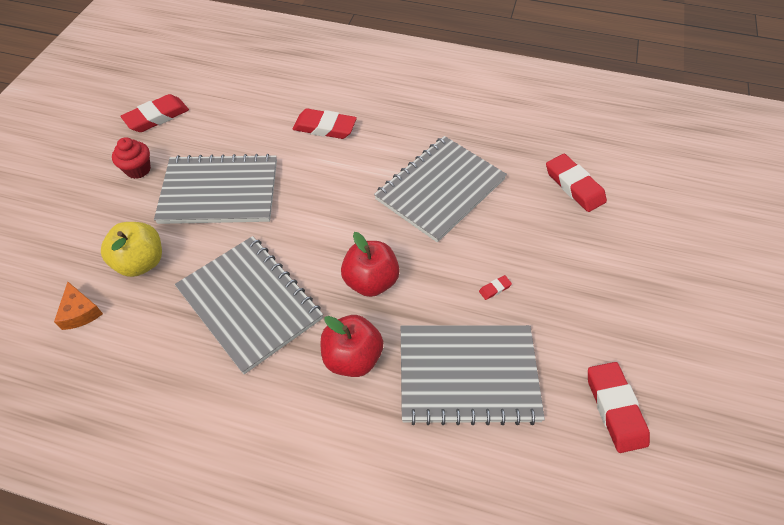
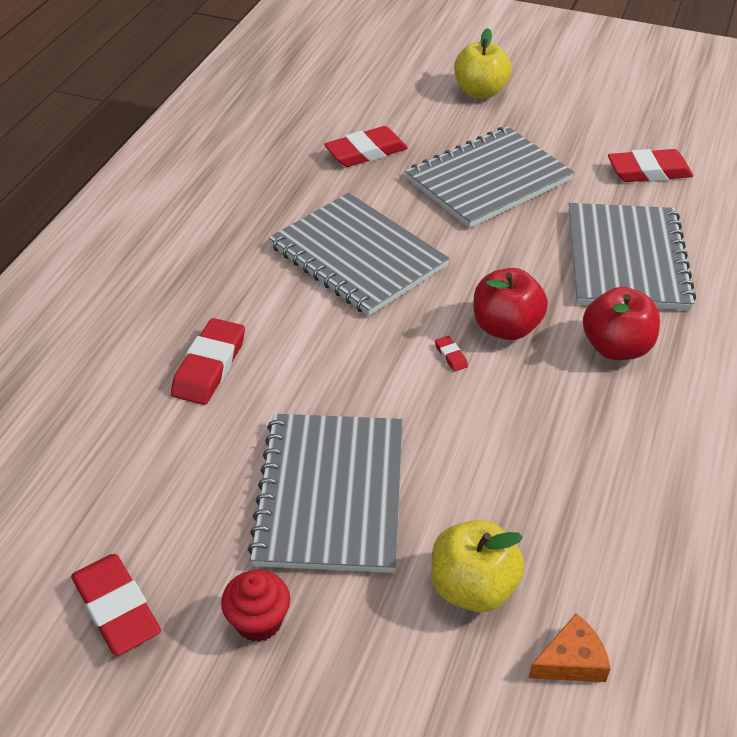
camera: 85 degrees left, 10 degrees down
grey notebook [175,236,323,374] -> grey notebook moved to [405,126,575,228]
red eraser [479,275,512,300] -> red eraser moved to [435,336,468,372]
none -> yellow apple [454,28,512,99]

